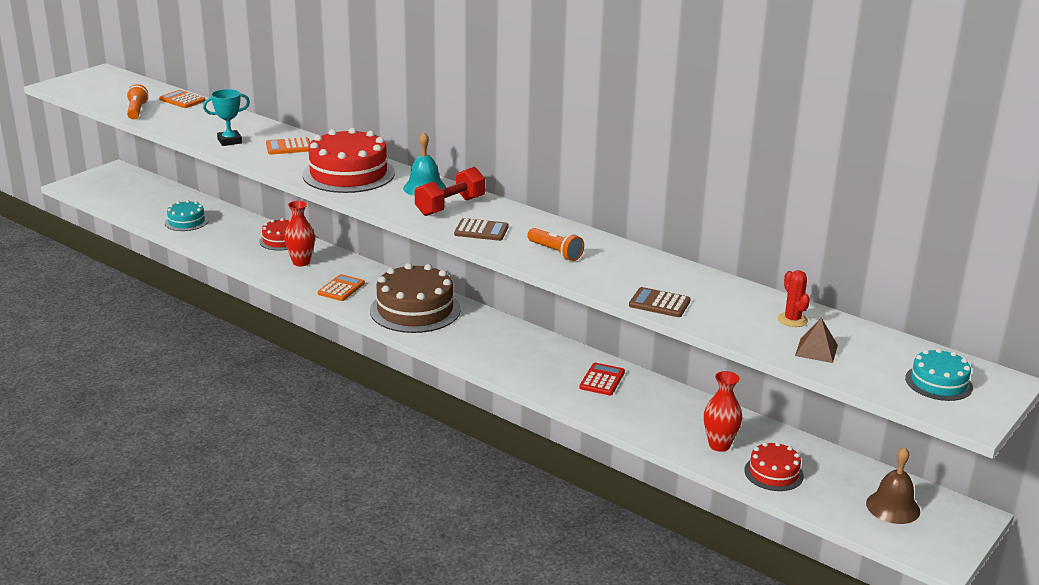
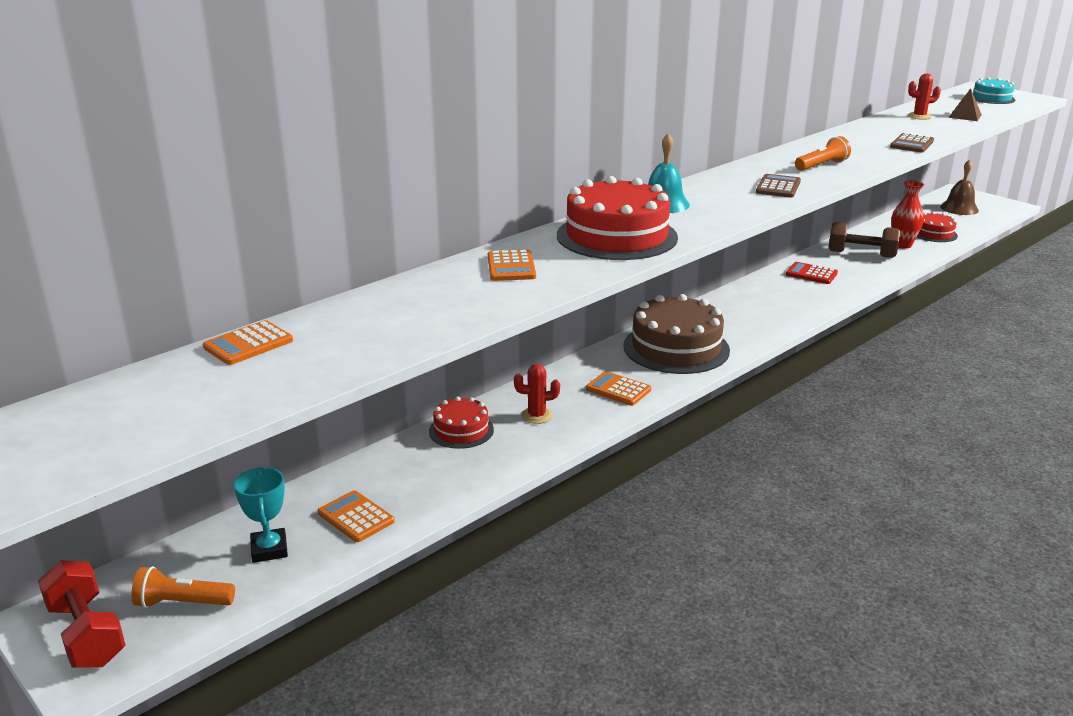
camera: 80 degrees left, 0 degrees up
orange flashlight [126,84,149,119] -> orange flashlight moved to [131,566,235,608]
turquoise cake [165,200,208,231] -> orange calculator [318,490,395,542]
turquoise trophy [203,89,250,146] -> turquoise trophy moved to [234,467,288,563]
red vase [284,201,315,266] -> red cactus [514,364,560,424]
red dumbbell [415,167,485,216] -> red dumbbell moved to [38,560,126,668]
none -> brown dumbbell [828,222,900,258]

